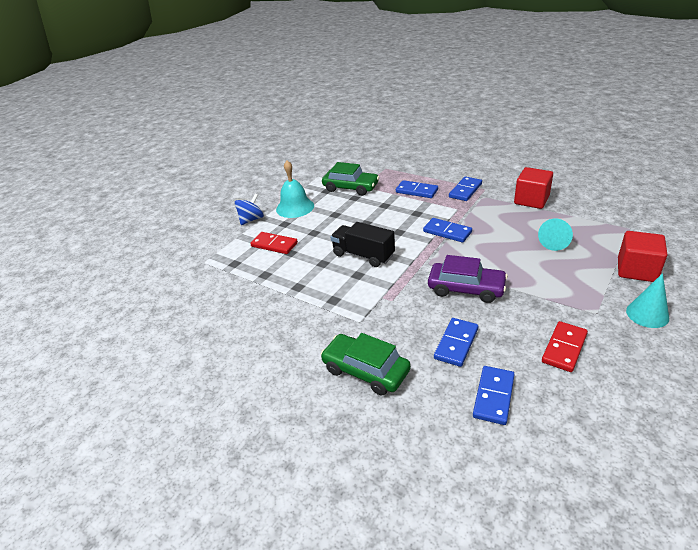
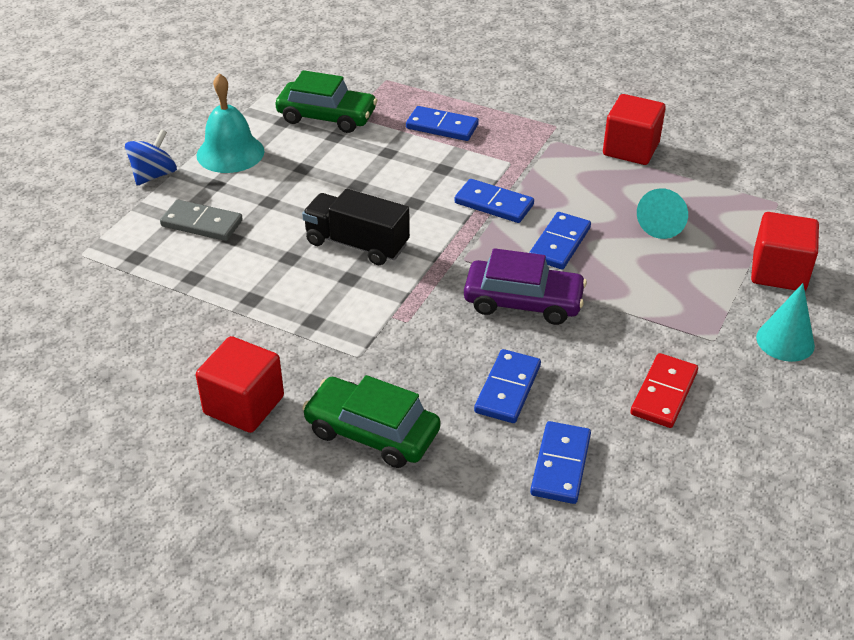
camera: 10 degrees left, 5 degrees up
red domino [250,232,298,254] -> grey domino [160,200,243,241]
blue domino [449,176,482,201] -> blue domino moved to [529,212,591,269]
none -> red cube [196,336,284,433]

